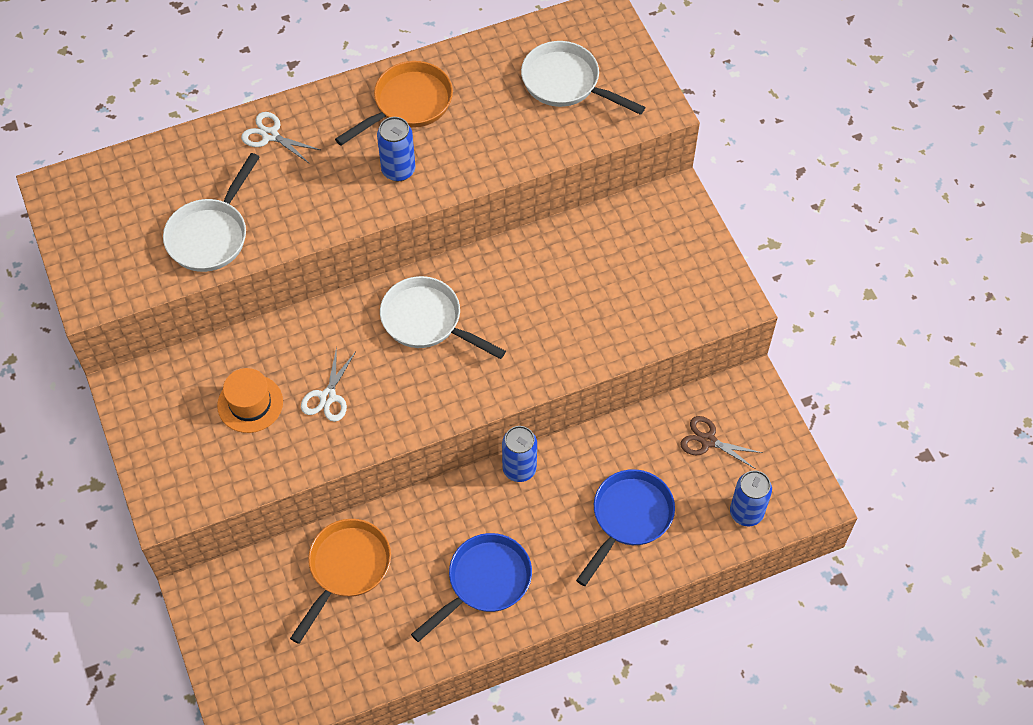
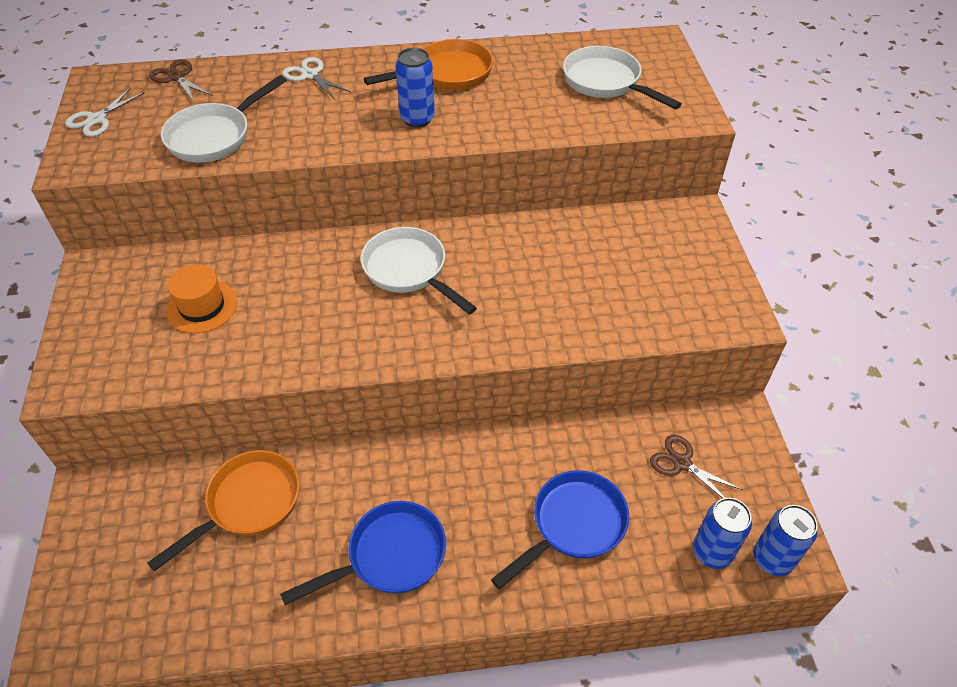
camera: 15 degrees right, 10 degrees down
white scissors [301,347,355,422] -> white scissors moved to [65,87,145,137]
blue can [502,426,537,482] -> blue can moved to [753,505,818,576]
none -> brown scissors [149,59,213,102]

